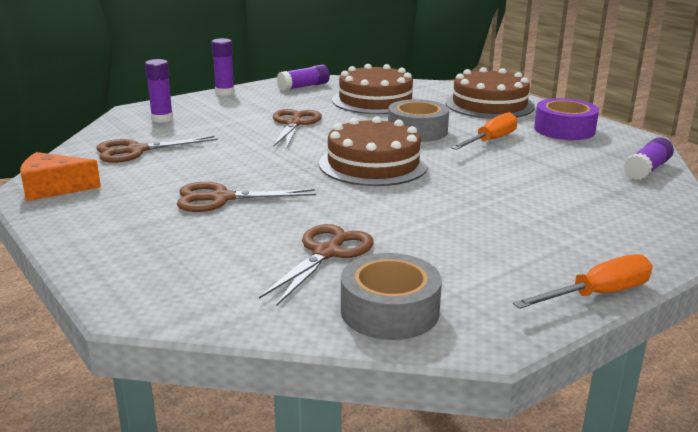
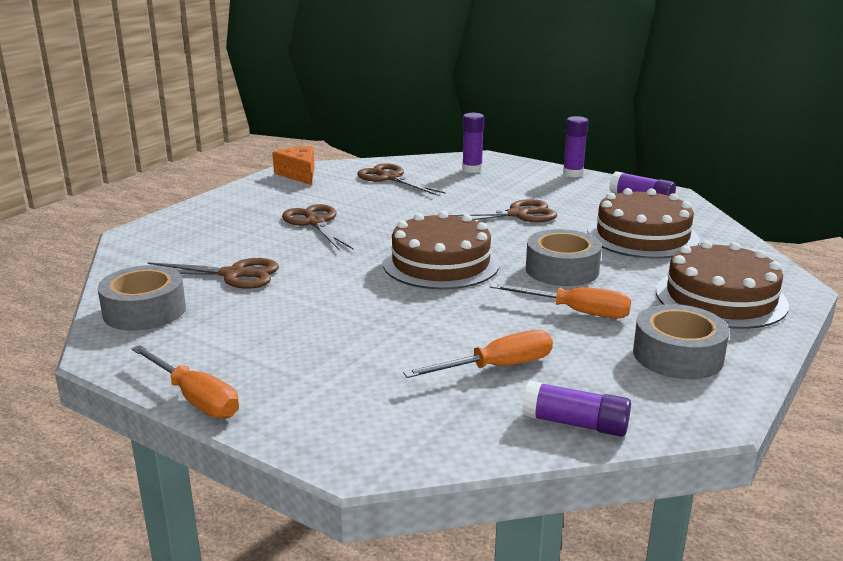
camera: 70 degrees right, 0 degrees up
purple tape [534,98,599,140] -> grey tape [633,304,730,379]
none -> orange screwdriver [403,330,553,378]

